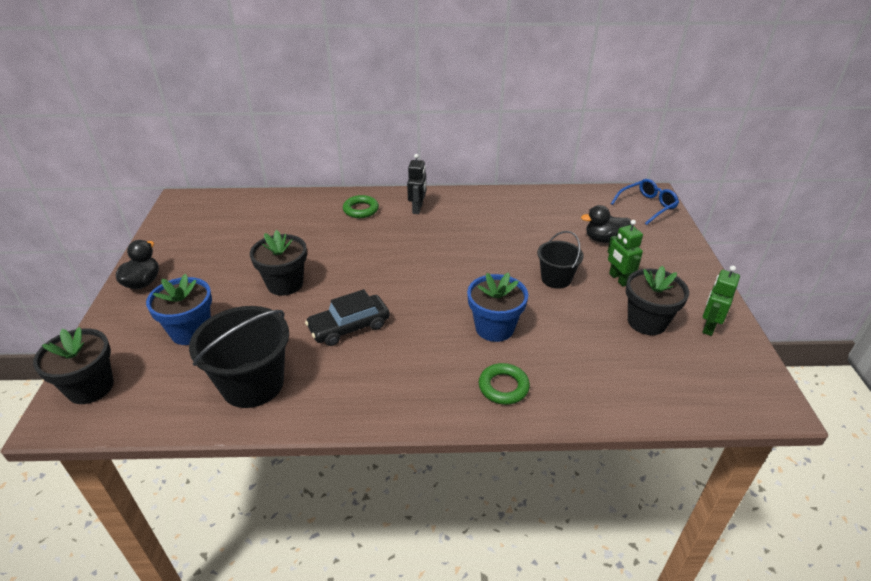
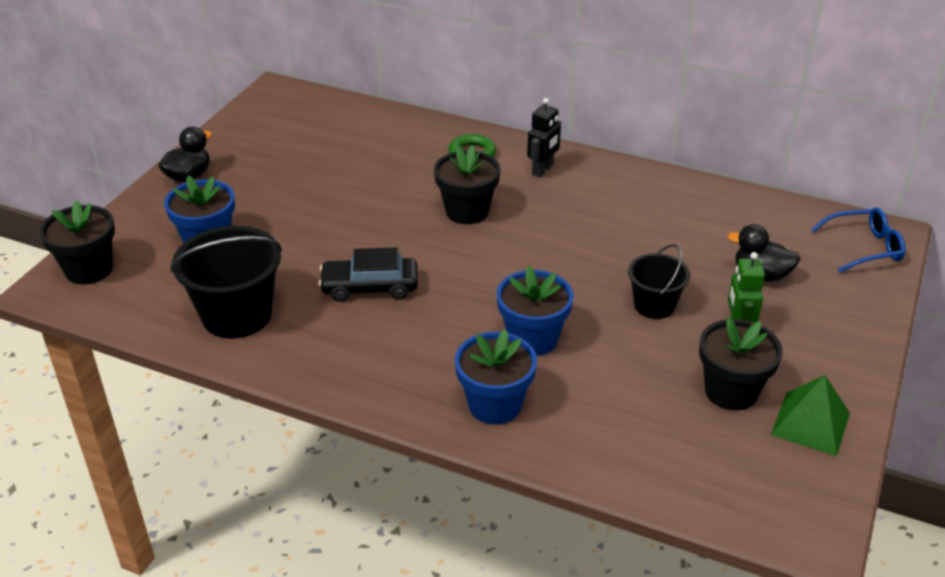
camera: 25 degrees right, 0 degrees up
black flower pot [250,230,307,296] -> black flower pot moved to [434,145,501,224]
green ring [479,363,530,405] -> blue flower pot [455,329,537,425]
green robot [702,266,740,336] -> green pyramid [771,375,850,456]

